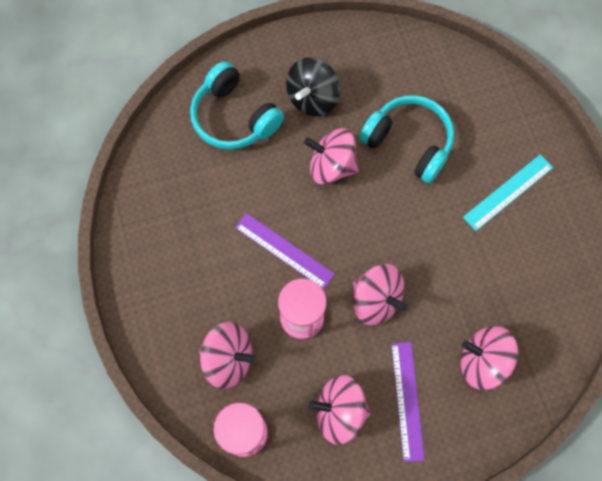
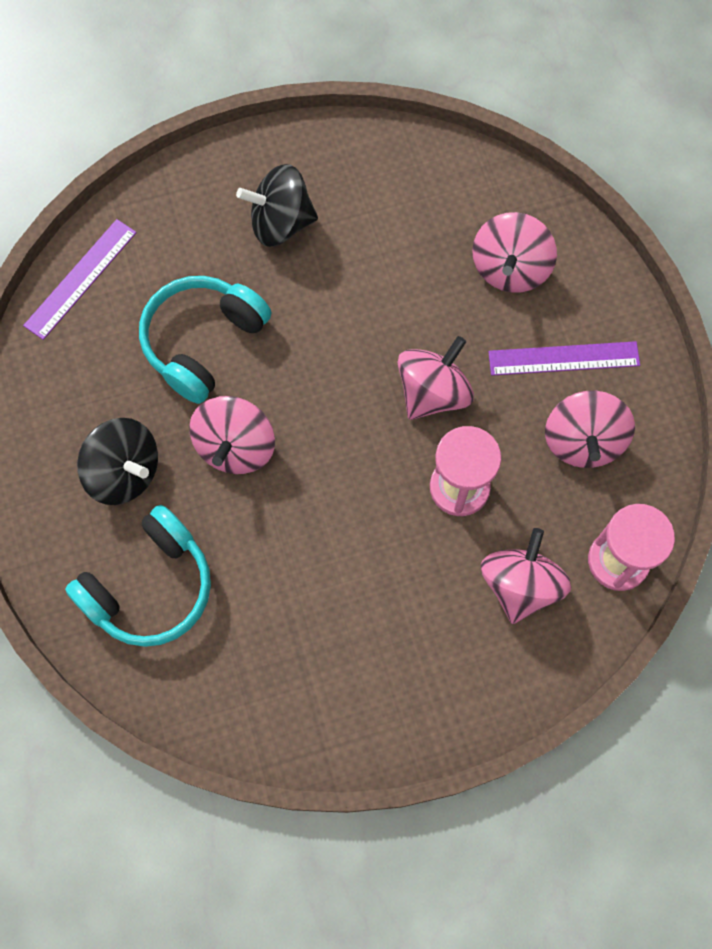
camera: 90 degrees left, 0 degrees up
purple ruler [235,213,335,289] -> purple ruler moved to [23,219,137,340]
turquoise ruler [463,154,553,231] -> black spinning top [236,164,318,247]

